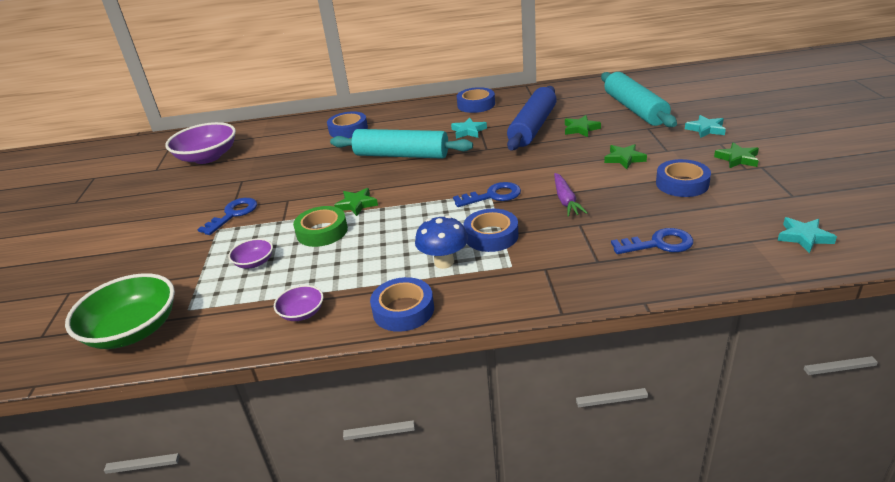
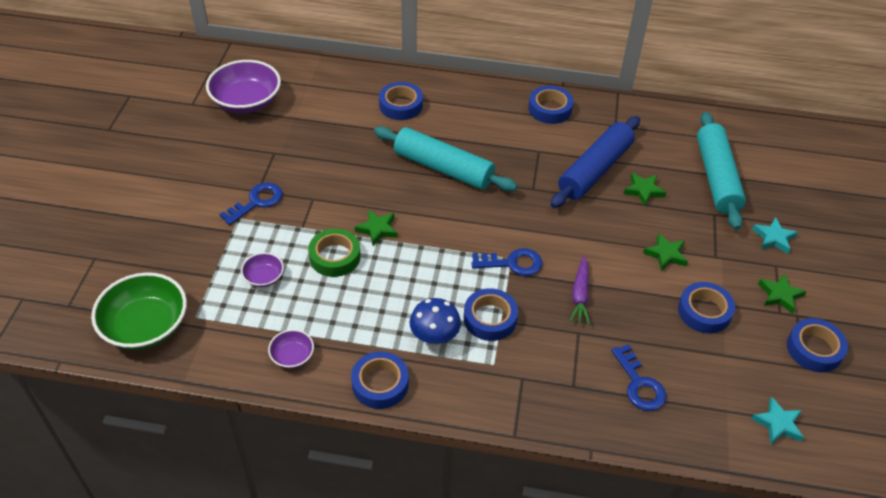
camera: 10 degrees right, 15 degrees up
turquoise star [451,118,487,139] -> none
blue key [611,228,693,254] -> blue key turned 60 degrees clockwise [611,344,667,411]
none -> blue tape [787,318,848,372]

